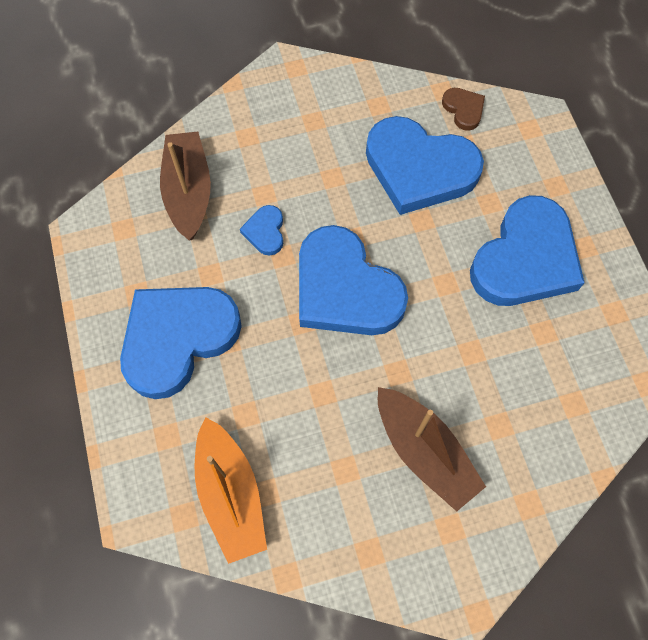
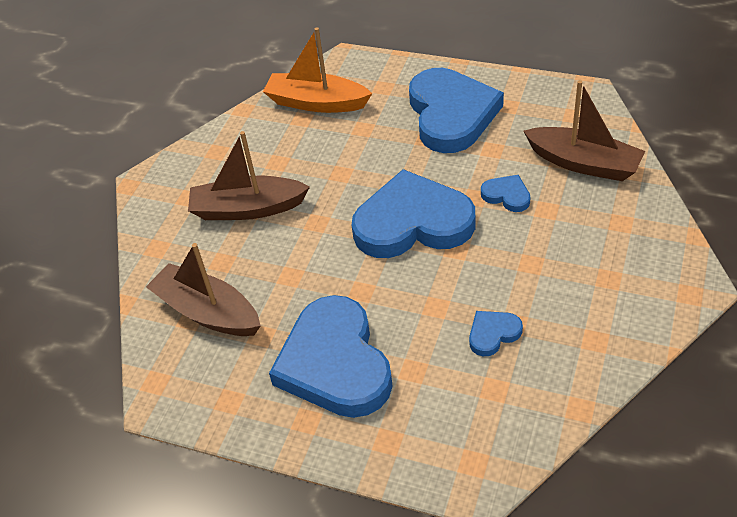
camera: 130 degrees right, 20 degrees down
blue heart [366,116,484,215] -> blue heart [469,311,523,356], size x0.43
brown heart [442,88,485,131] -> none
none -> brown boat [146,243,261,336]

